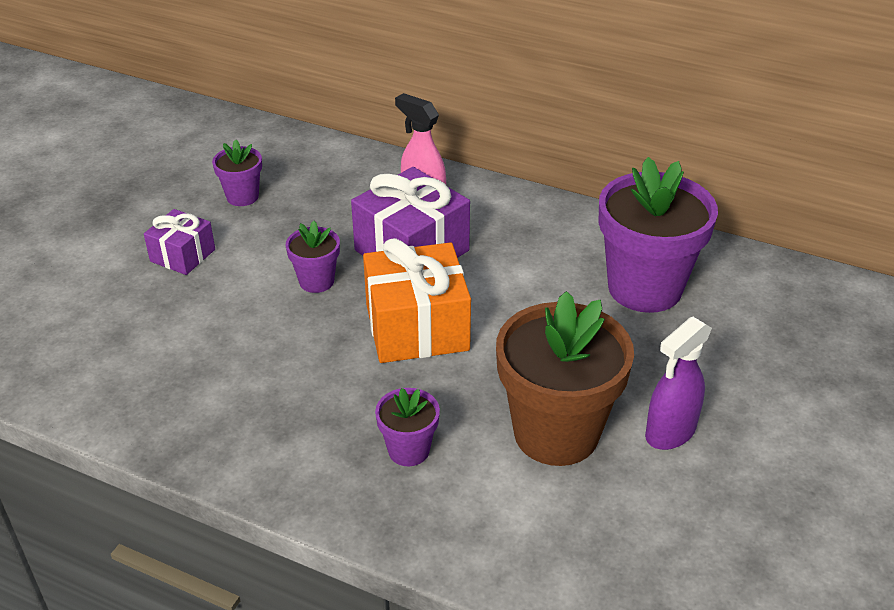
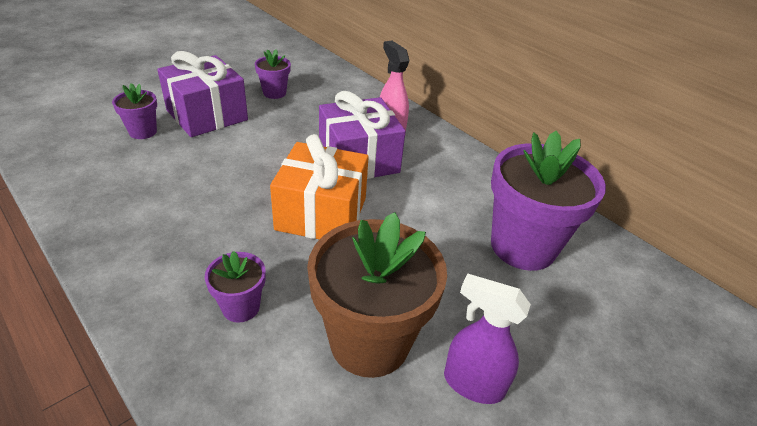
camera: 20 degrees right, 0 degrees up
purple gift [144,209,215,275] -> purple gift [157,51,248,137], size x1.78
purple flower pot [285,221,340,293] -> purple flower pot moved to [112,83,157,139]
purple spray bottle [645,317,712,450] -> purple spray bottle turned 45 degrees clockwise [444,273,531,404]

